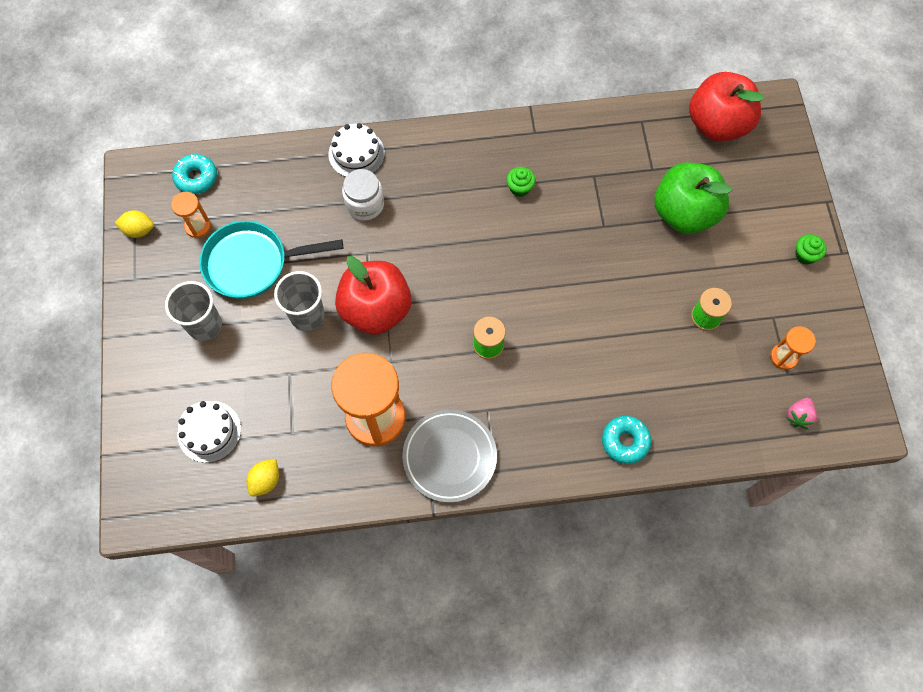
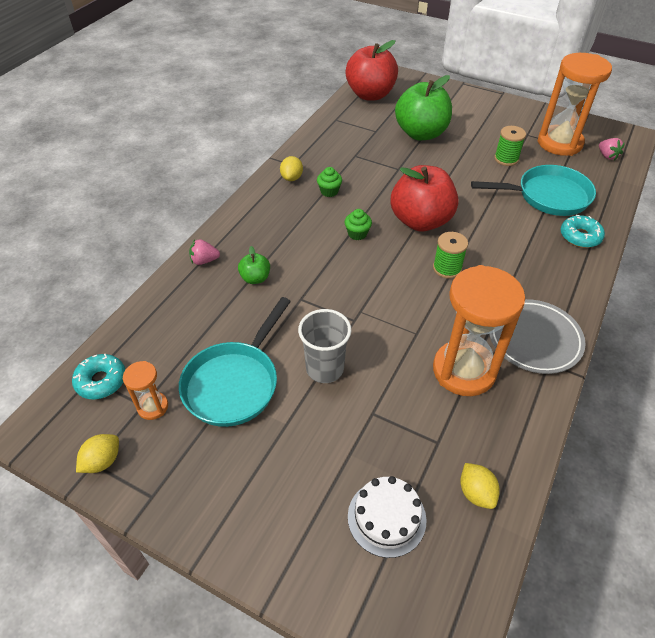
camera: 55 degrees left, 20 degrees down
grey cup [165,281,222,341] -> none
white cake [328,123,385,177] -> pink strawberry [189,239,220,265]
red apple [335,256,411,335] -> red apple moved to [391,165,458,231]
white jar [342,169,384,221] -> green apple [238,246,270,284]
orange hourglass [770,326,816,370] -> orange hourglass [538,53,612,156], size x2.14
green cupcake [795,234,827,265] -> green cupcake moved to [345,209,372,240]
none -> yellow lemon [280,156,303,181]
none -> turquoise pan [471,165,596,216]

